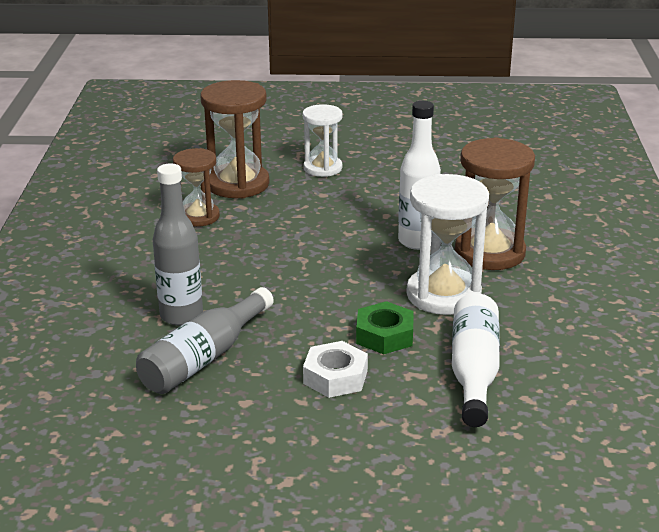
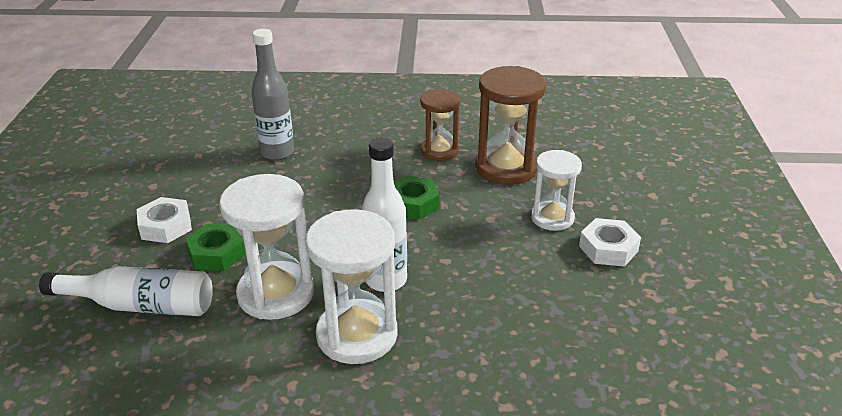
camera: 90 degrees right, 5 degrees up
grey bottle [136,287,274,394] -> none
brown hourglass [455,137,535,270] -> white hourglass [305,209,398,364]
none -> green nut [394,176,440,220]
none -> white nut [579,218,641,267]

